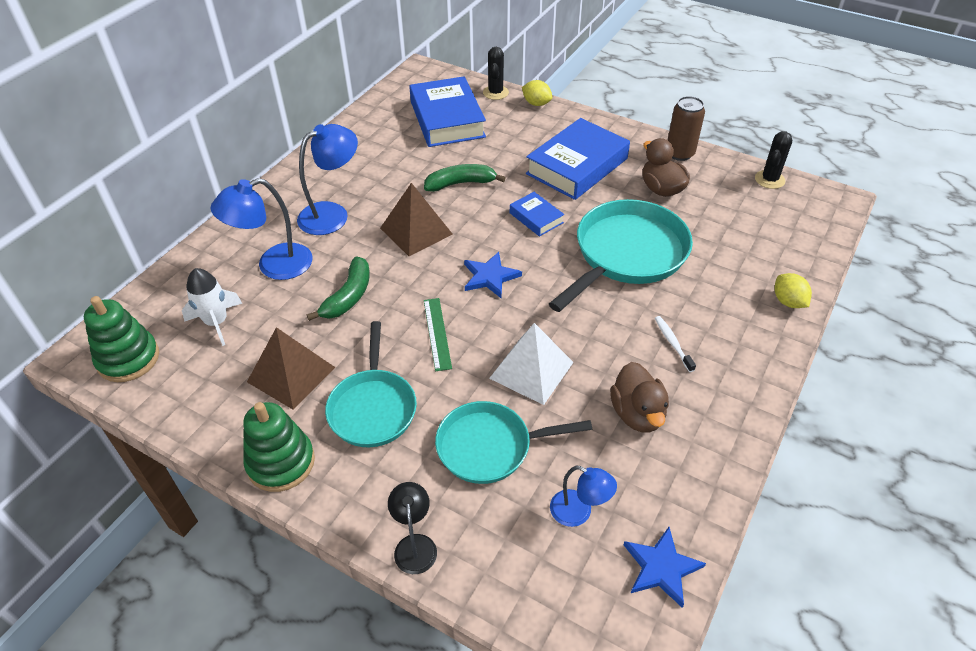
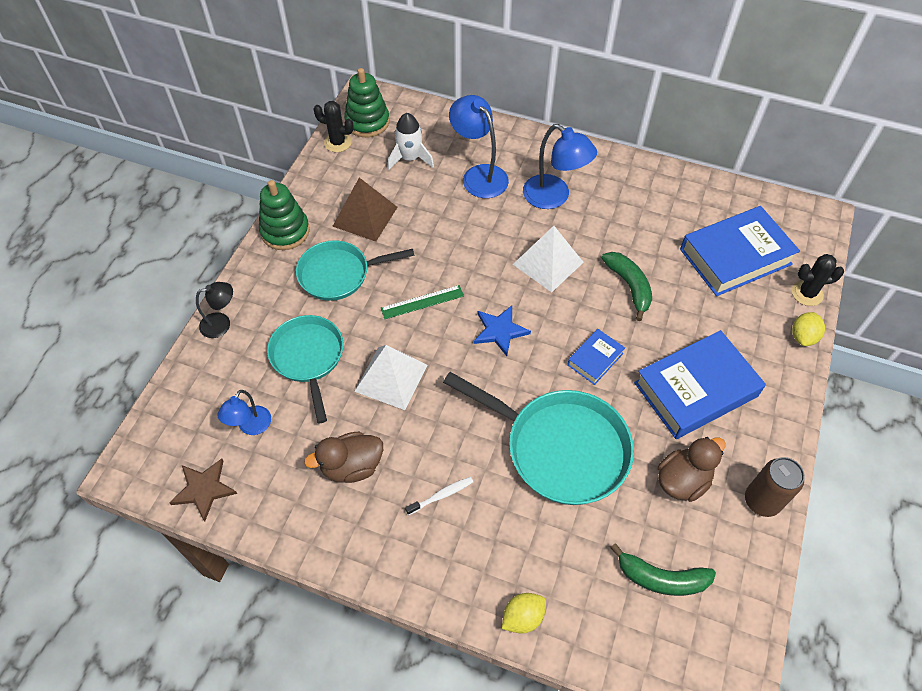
camera: 80 degrees right, 10 degrees up
green banana [307,256,370,321] -> green banana moved to [611,543,716,596]
brown pyramid [380,183,452,256] -> white pyramid [513,226,584,292]
blue book [526,118,630,200] -> blue book turned 60 degrees counterclockwise [634,330,766,439]
blue star [624,527,706,608] -> brown star [169,459,237,521]
black cactus [755,131,792,189] -> black cactus moved to [313,101,354,152]

